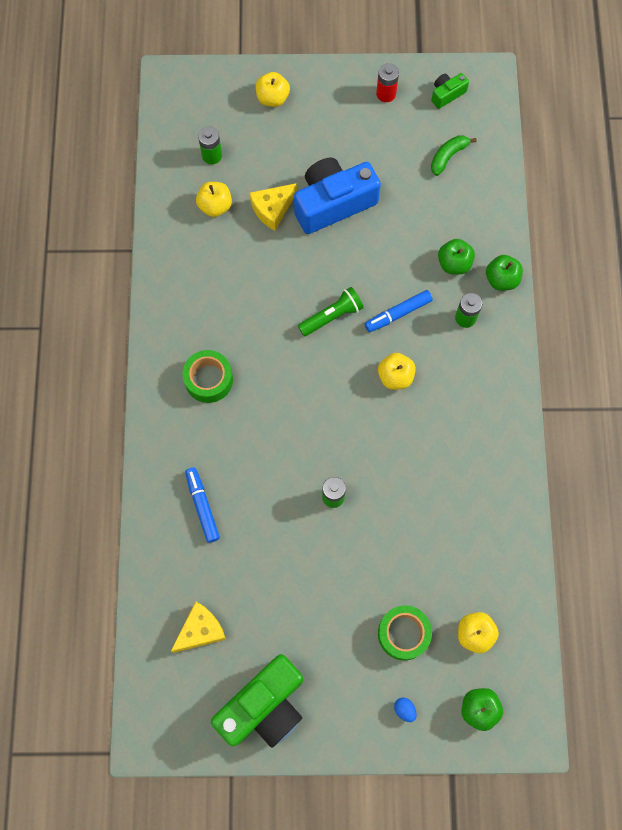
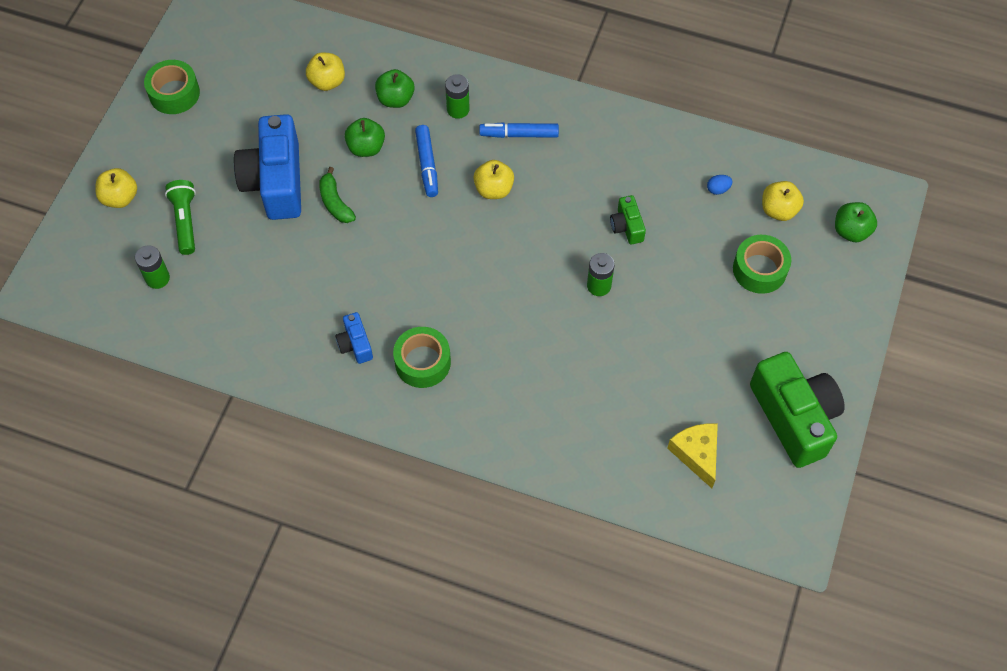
camera: 70 degrees left, 10 degrees down
blue marker [185,467,220,543] -> blue marker moved to [479,122,559,138]
yellow apple [196,182,232,217] -> yellow apple moved to [306,52,345,91]
yellow cheese [250,183,297,231] -> none
green flashlight [298,287,364,336] -> green flashlight moved to [165,180,196,255]
red battery [376,63,399,102] -> green tape [144,60,200,114]
blue egg [394,698,417,722] -> blue egg moved to [707,175,733,195]
green camera [431,73,469,109] -> green camera moved to [610,195,646,244]
green banana [431,135,477,176] -> green banana moved to [319,167,356,223]
green apple [486,255,523,291] -> green apple moved to [345,118,385,157]
none -> blue camera [335,312,373,364]

